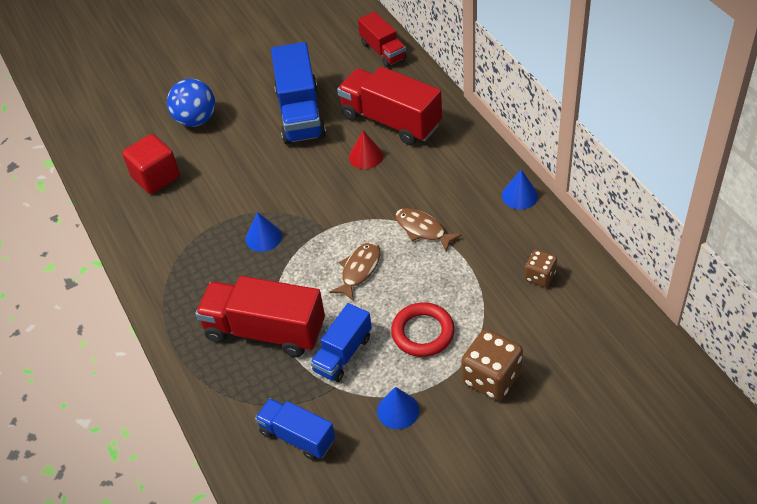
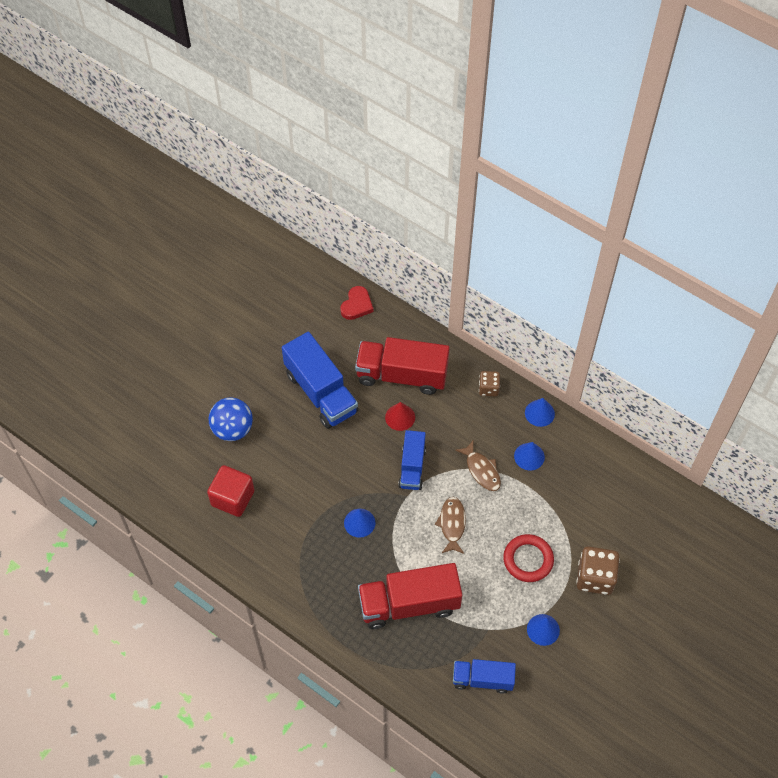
camera: 30 degrees left, 10 degrees up
blue truck [310,303,372,382] -> blue truck moved to [398,430,426,490]
red truck [358,11,407,67] -> red heart [340,286,374,320]
brown fish [395,208,462,252] -> brown fish turned 135 degrees counterclockwise [455,441,501,491]
brown dice [525,250,557,287] -> brown dice moved to [479,371,500,397]
none -> blue cone [514,442,545,471]

